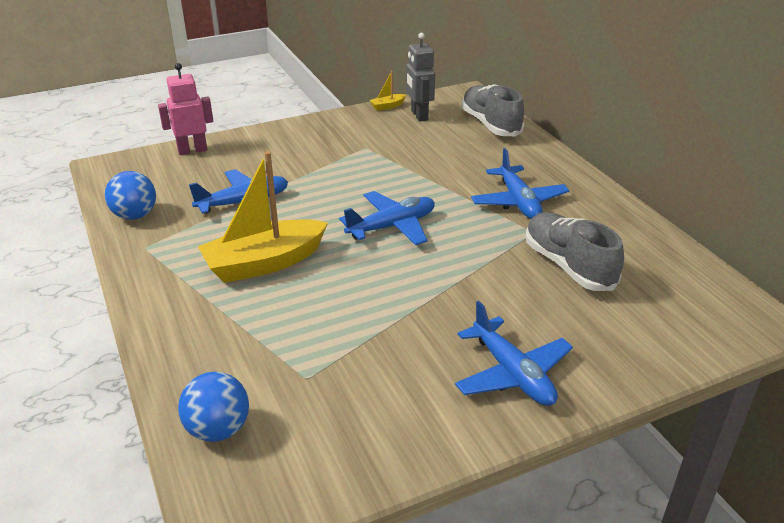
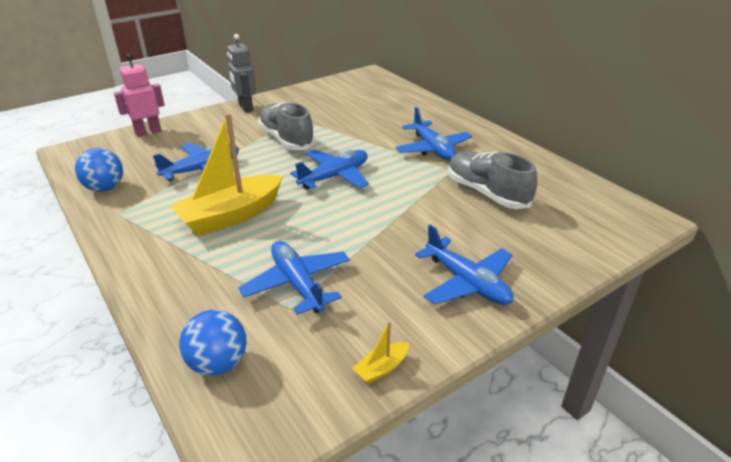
camera: 10 degrees left, 0 degrees up
yellow boat [370,71,406,111] -> yellow boat moved to [353,321,409,384]
grey robot [406,33,435,122] -> grey robot moved to [227,34,256,113]
grey shoe [461,84,524,136] -> grey shoe moved to [258,102,315,150]
none -> blue plane [238,241,350,315]

